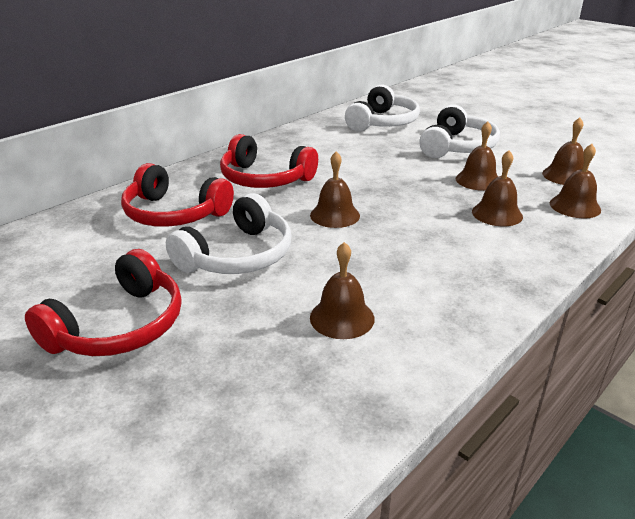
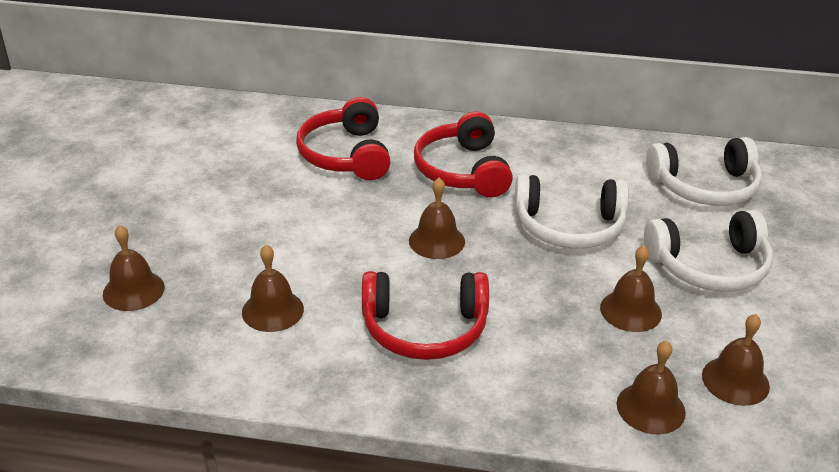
camera: 55 degrees right, 5 degrees up
red headphones [25,249,182,356] -> red headphones moved to [362,271,489,360]
white headphones [166,193,292,274] -> white headphones moved to [514,174,629,249]
brown bell [472,150,523,226] -> brown bell moved to [103,225,165,311]

